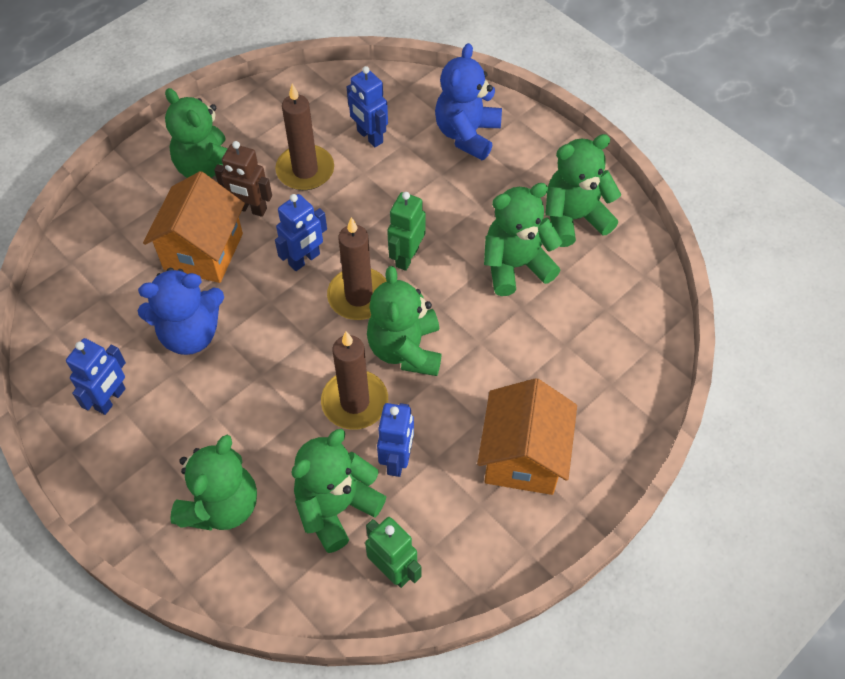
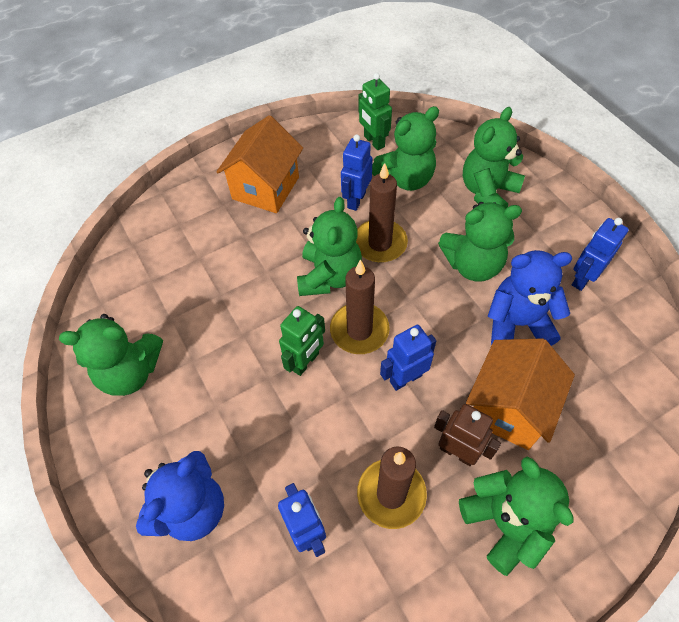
camera: 165 degrees left, 0 degrees up
green teddy bear [484,183,562,296] -> green teddy bear moved to [438,202,522,281]

